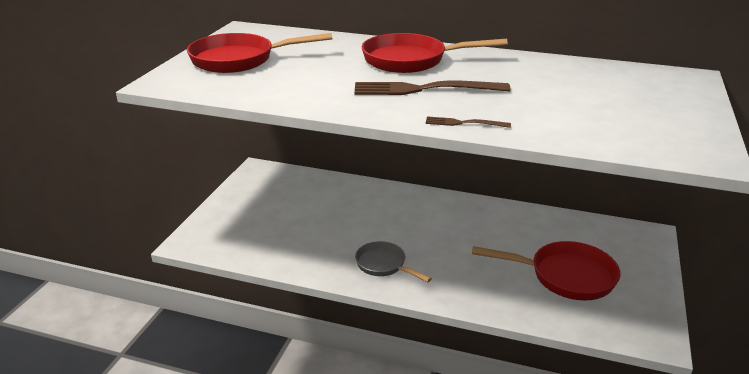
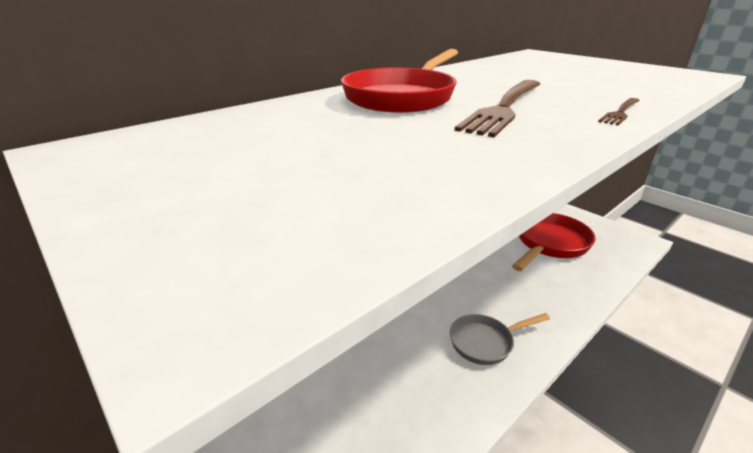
camera: 60 degrees left, 0 degrees up
red pan [187,33,332,73] -> none

